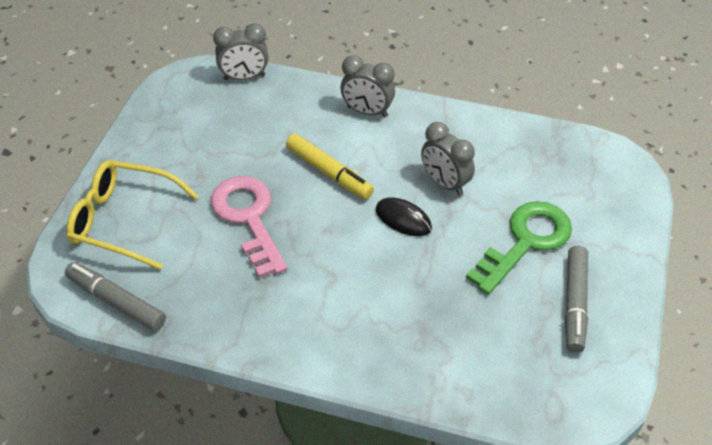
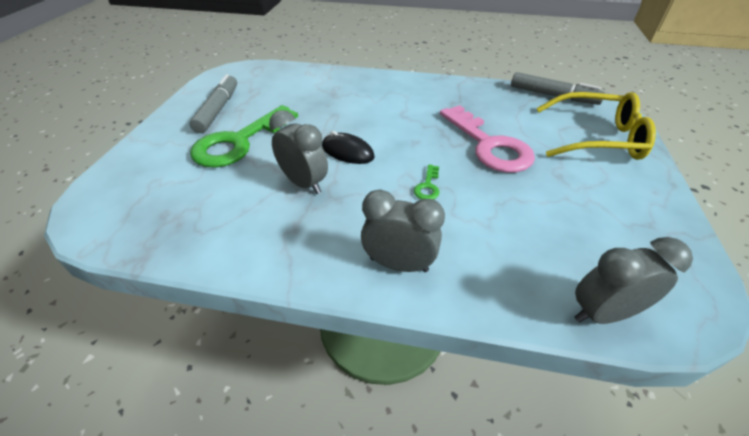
camera: 175 degrees right, 5 degrees down
yellow marker [286,134,374,199] -> green key [414,165,440,200]

